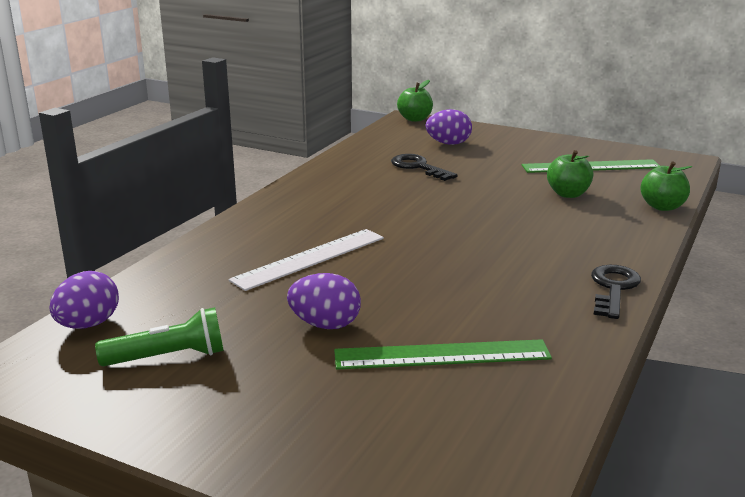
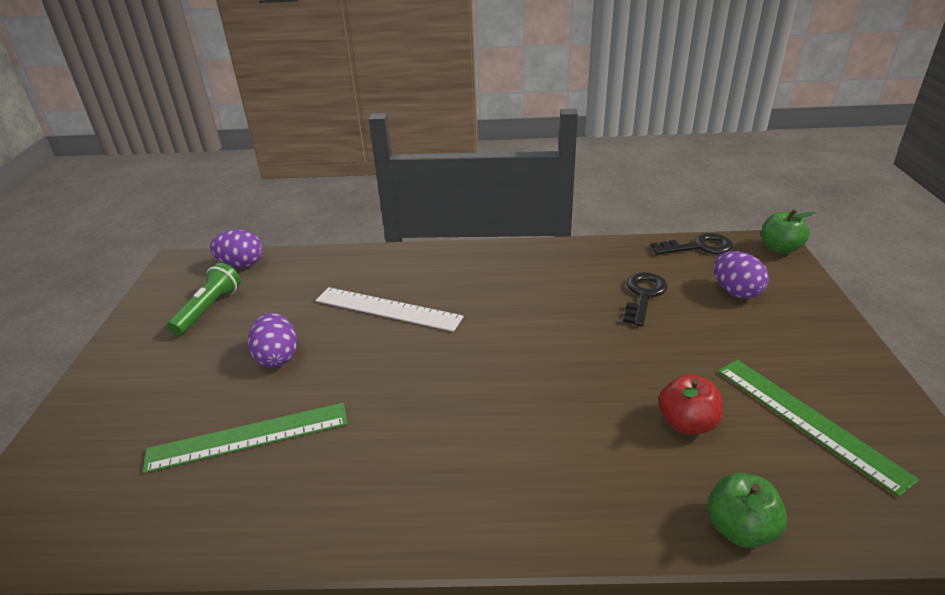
camera: 65 degrees right, 10 degrees up
green flashlight [95,307,224,366] -> green flashlight turned 120 degrees counterclockwise [167,263,241,336]
green ruler [334,339,552,370] -> green ruler turned 75 degrees counterclockwise [143,403,348,473]
green apple [547,150,593,198] -> red apple [658,374,723,435]
black key [591,265,641,319] -> black key moved to [651,233,733,255]

